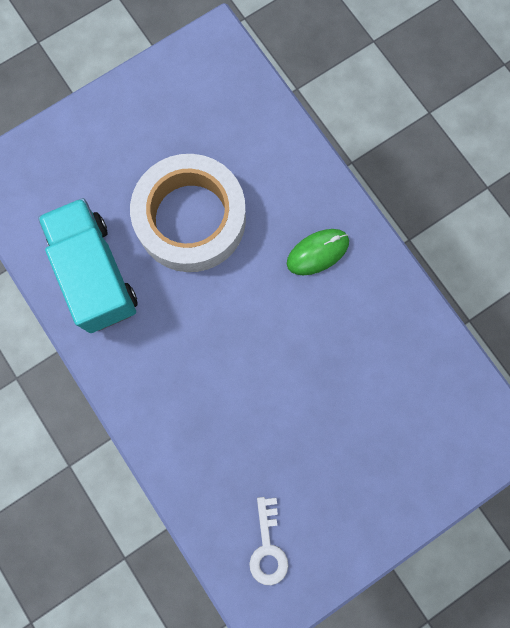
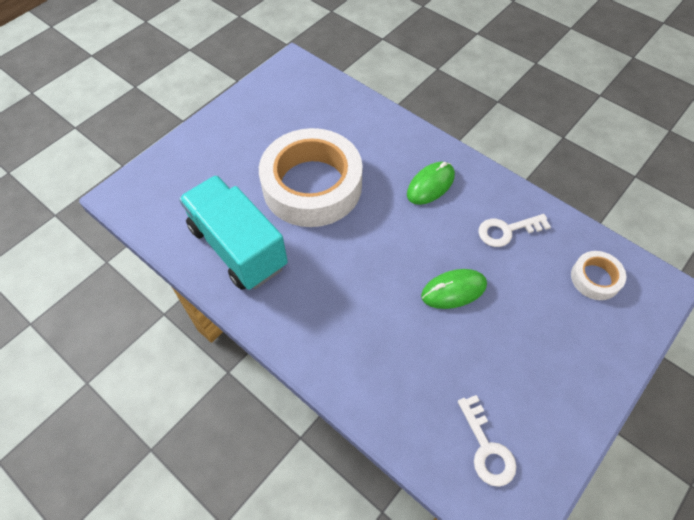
camera: 15 degrees left, 20 degrees down
none -> green mouse [421,269,487,309]
none -> white key [478,214,551,247]
none -> white tape [571,251,626,300]

